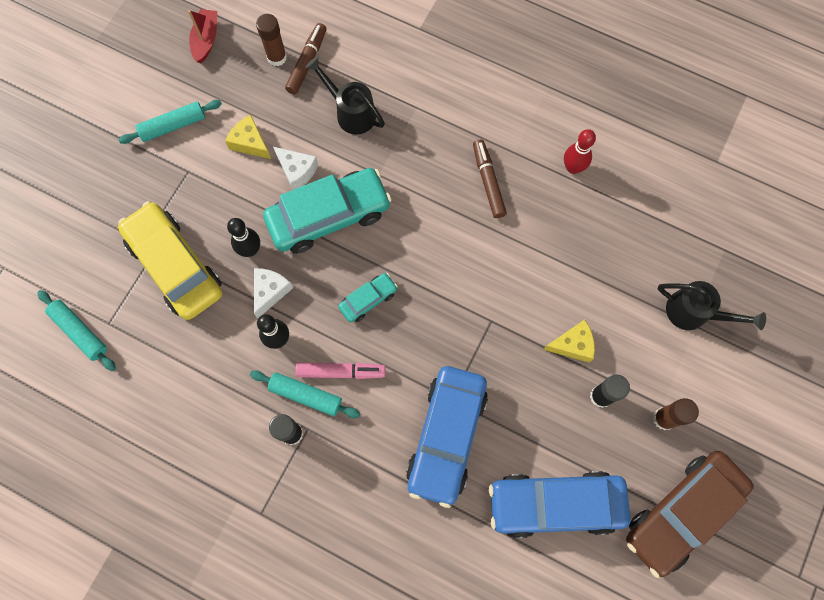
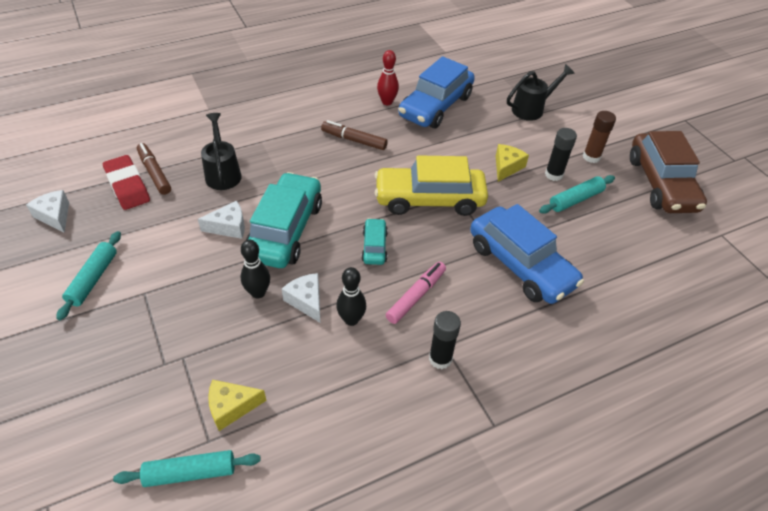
camera: 55 degrees left, 25 degrees down
yellow car [118,201,222,320] -> yellow car moved to [374,155,488,216]
red boat [188,9,217,63] -> white cheese [26,190,69,233]
yellow cheese [225,115,271,159] -> yellow cheese moved to [208,380,266,431]
turquoise rolling pin [250,371,360,418] -> turquoise rolling pin moved to [539,175,615,214]
brown glue stick [256,14,287,66] -> red eraser [103,155,150,210]
black watering can [305,56,385,135] -> black watering can turned 90 degrees clockwise [201,113,242,190]
blue car [489,471,630,538] -> blue car moved to [398,56,475,128]

